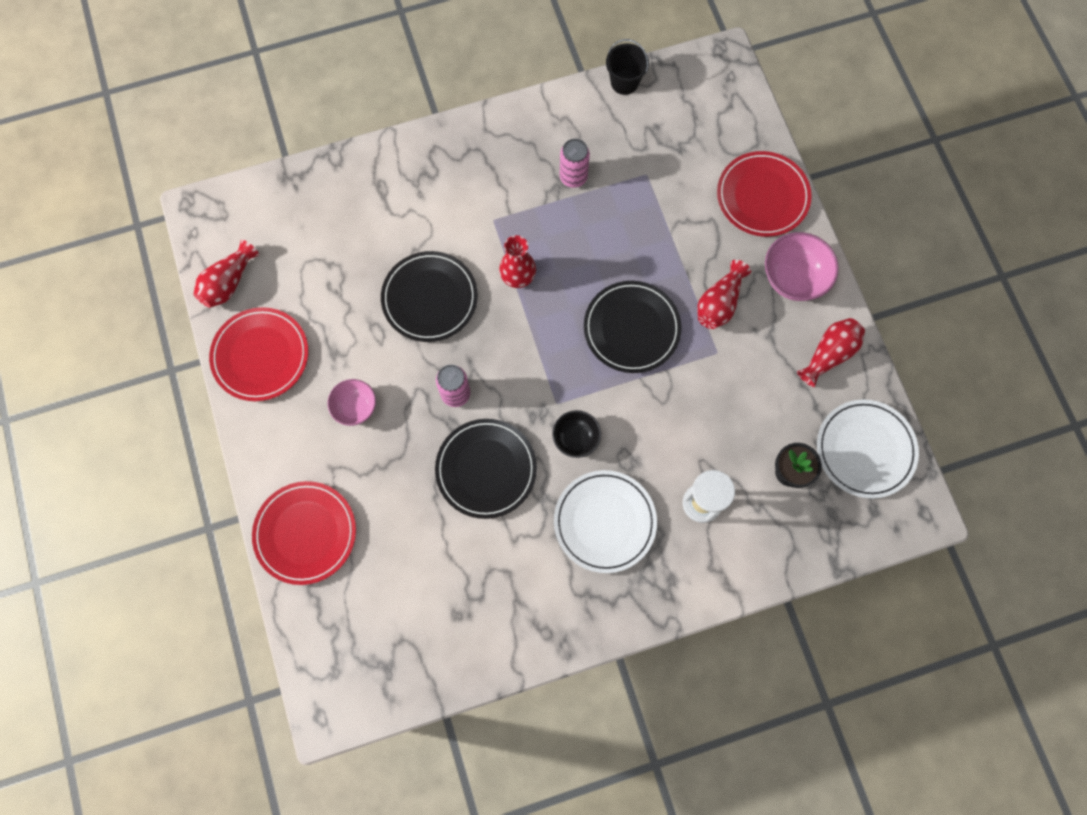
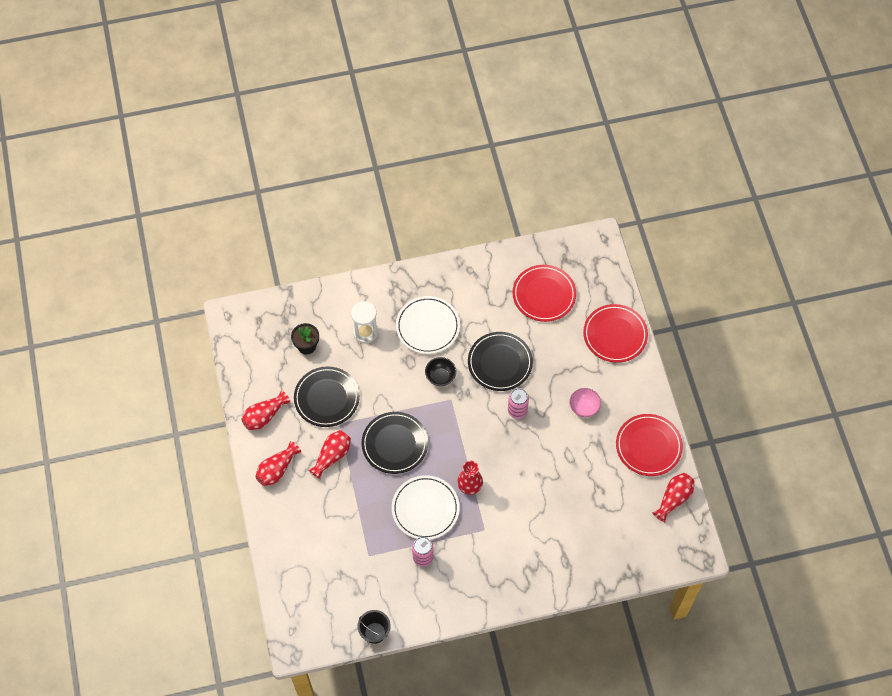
camera: 175 degrees left, 10 degrees down
black plate [381,251,478,342] -> black plate moved to [294,366,360,427]
red plate [717,151,812,237] -> red plate moved to [513,265,576,322]
pink bowl [765,232,839,301] -> red vase [255,441,301,486]
white plate [817,399,919,499] -> white plate moved to [392,475,460,540]

